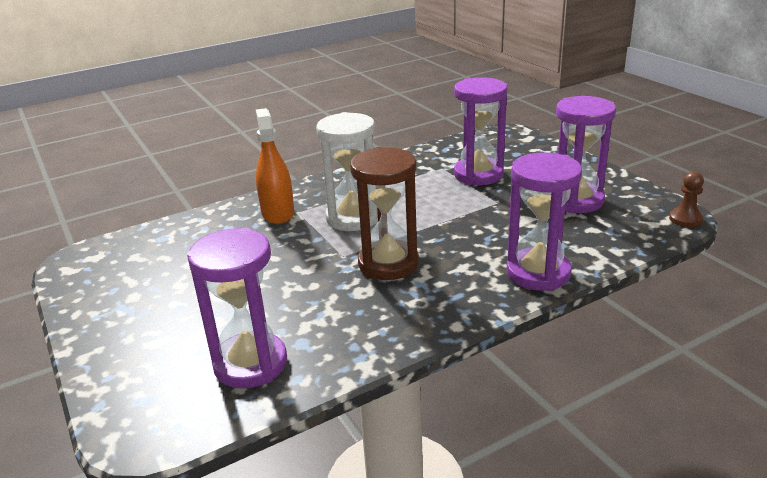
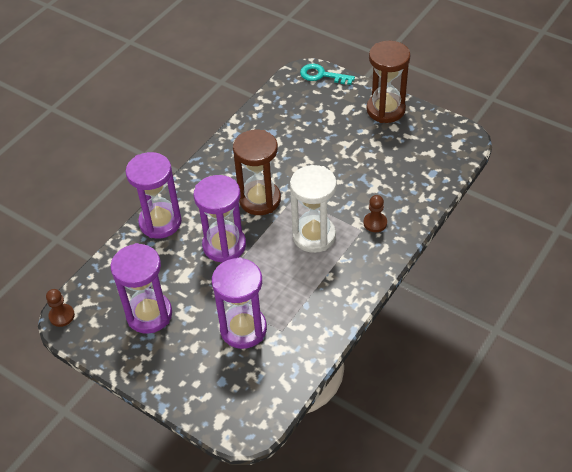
camera: 155 degrees right, 20 degrees up
purple hourglass [187,228,287,389] -> purple hourglass moved to [193,175,246,262]
orange spray bottle [256,108,294,224] -> brown pawn [363,195,387,232]
none -> turquoise key [300,64,355,85]
none -> brown hourglass [367,41,410,123]

